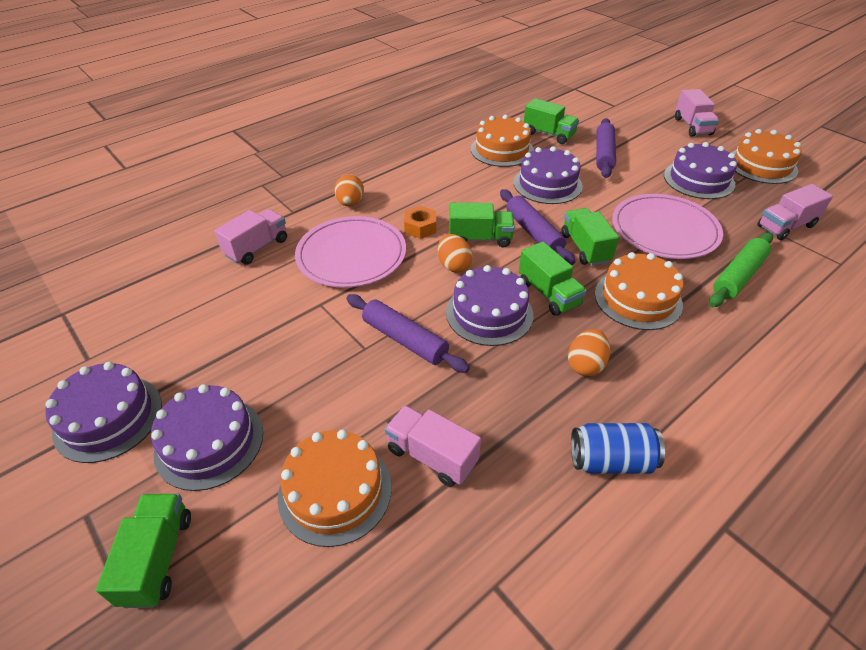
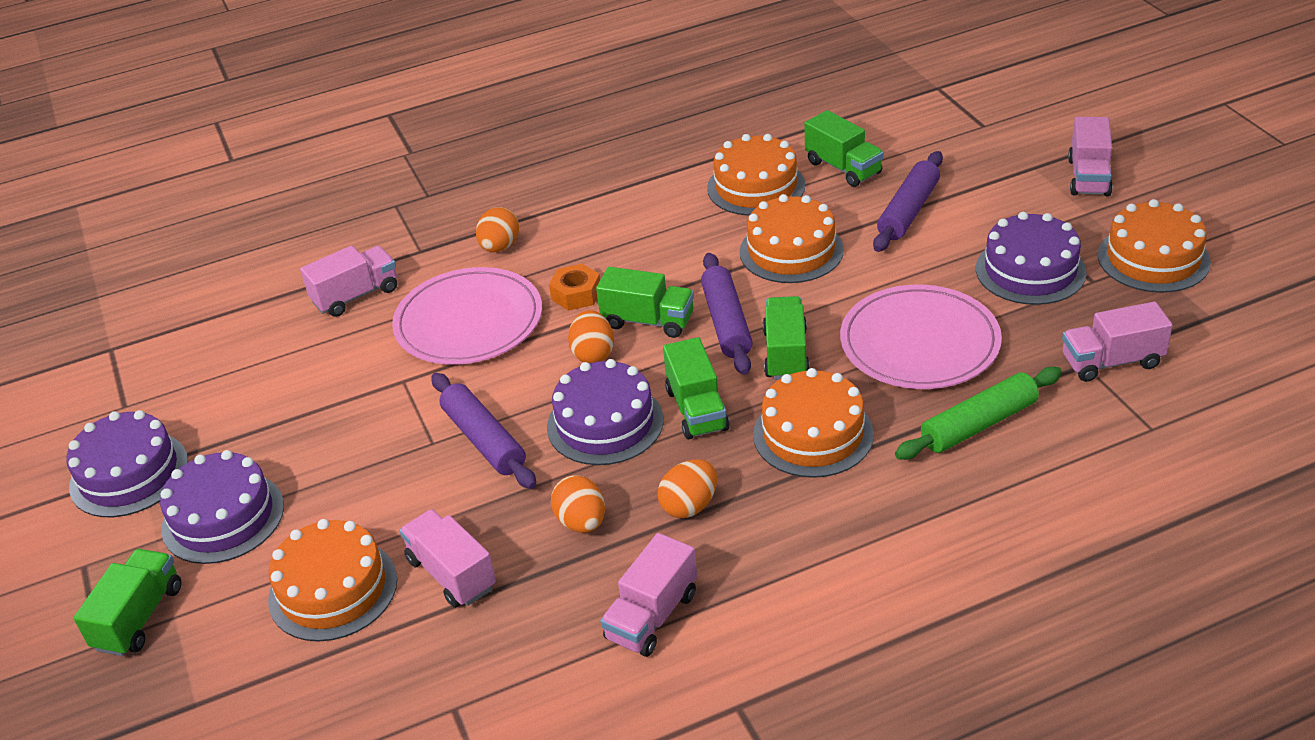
camera: 20 degrees right, 5 degrees down
purple cake [514,146,583,204] -> orange cake [740,194,844,283]
blue can [571,423,665,474] -> pink truck [600,533,697,657]
none -> orange egg [551,475,605,533]

